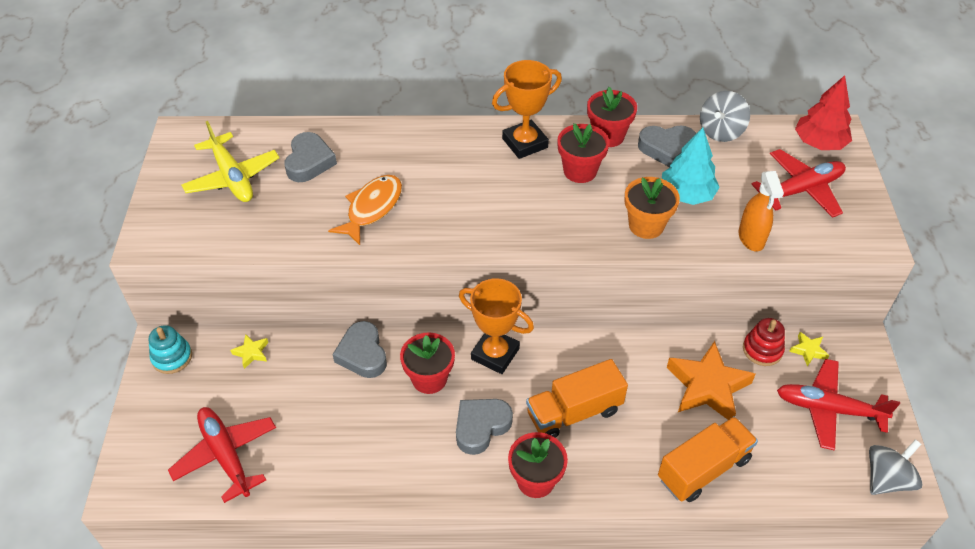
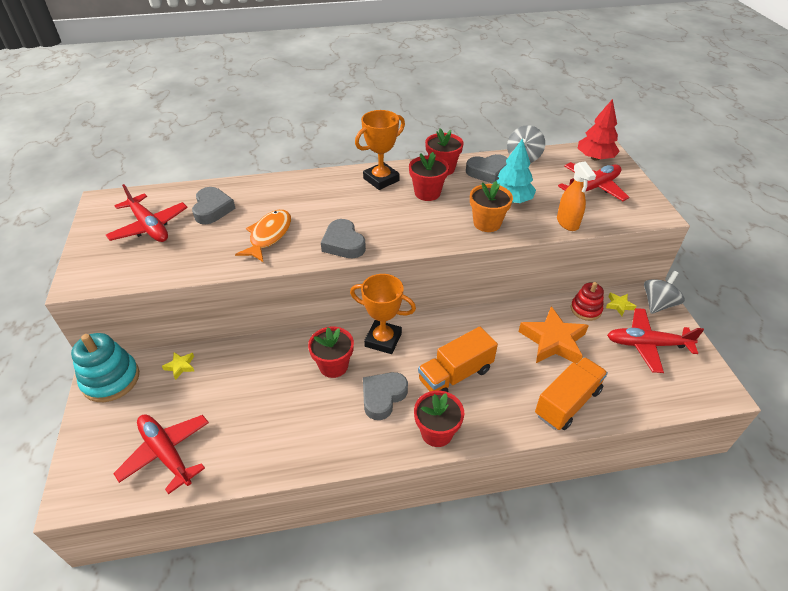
camera: 10 degrees left, 5 degrees down
turquoise stacking toy [149,325,192,374] -> turquoise stacking toy [71,333,139,402], size x1.62
yellow plane [181,121,279,202] -> red plane [106,184,188,242]
grey heart [333,321,387,378] -> grey heart moved to [321,219,366,258]
grey spinning top [869,439,923,495] -> grey spinning top moved to [644,271,685,314]

